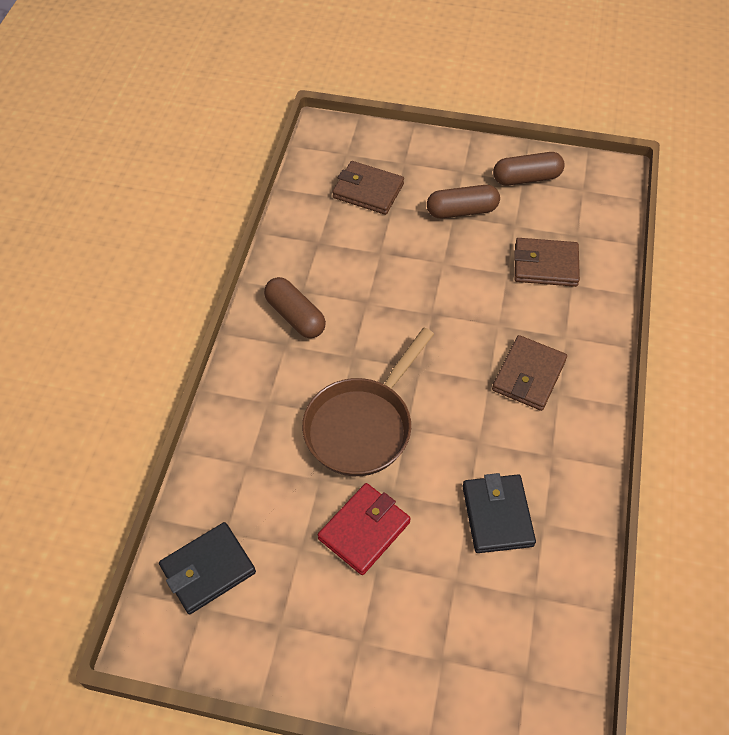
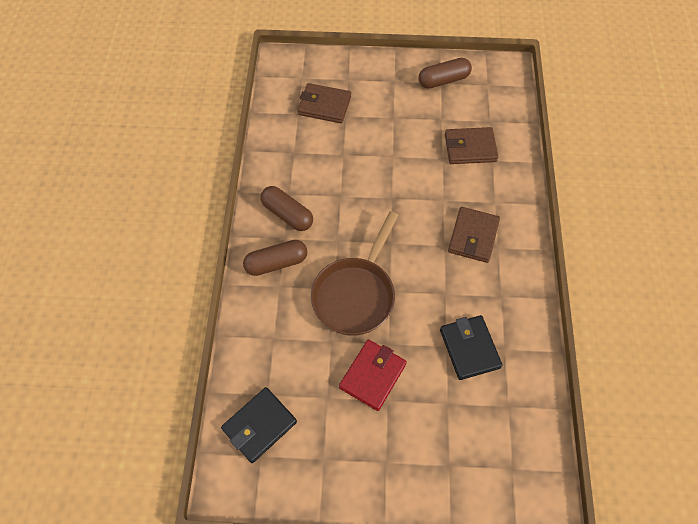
camera: 10 degrees left, 5 degrees up
brown capsule [427,185,500,218] -> brown capsule moved to [243,240,307,276]

